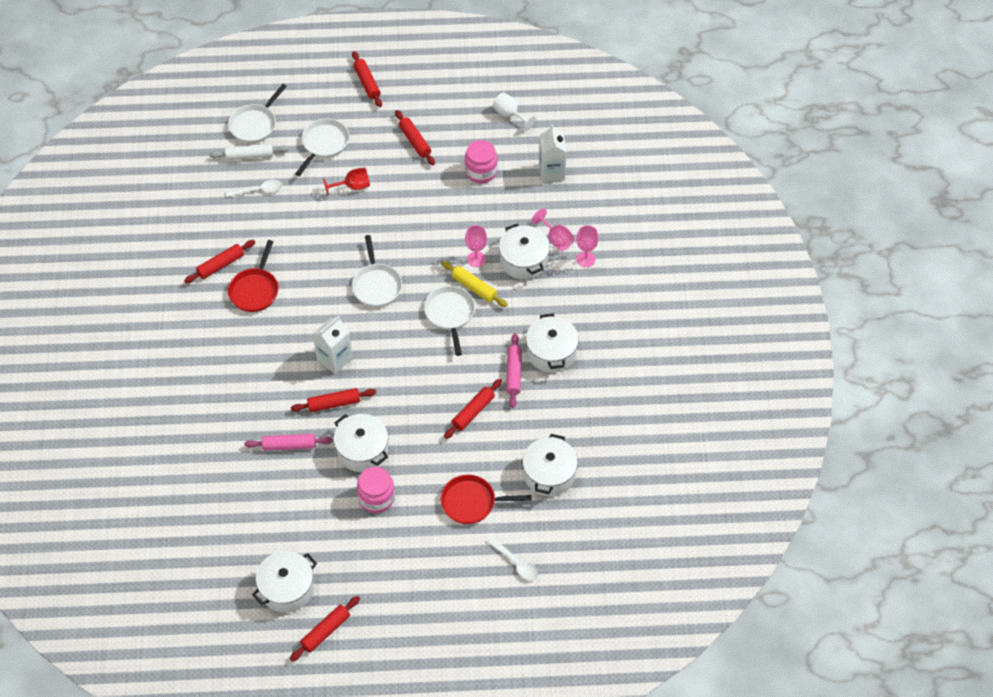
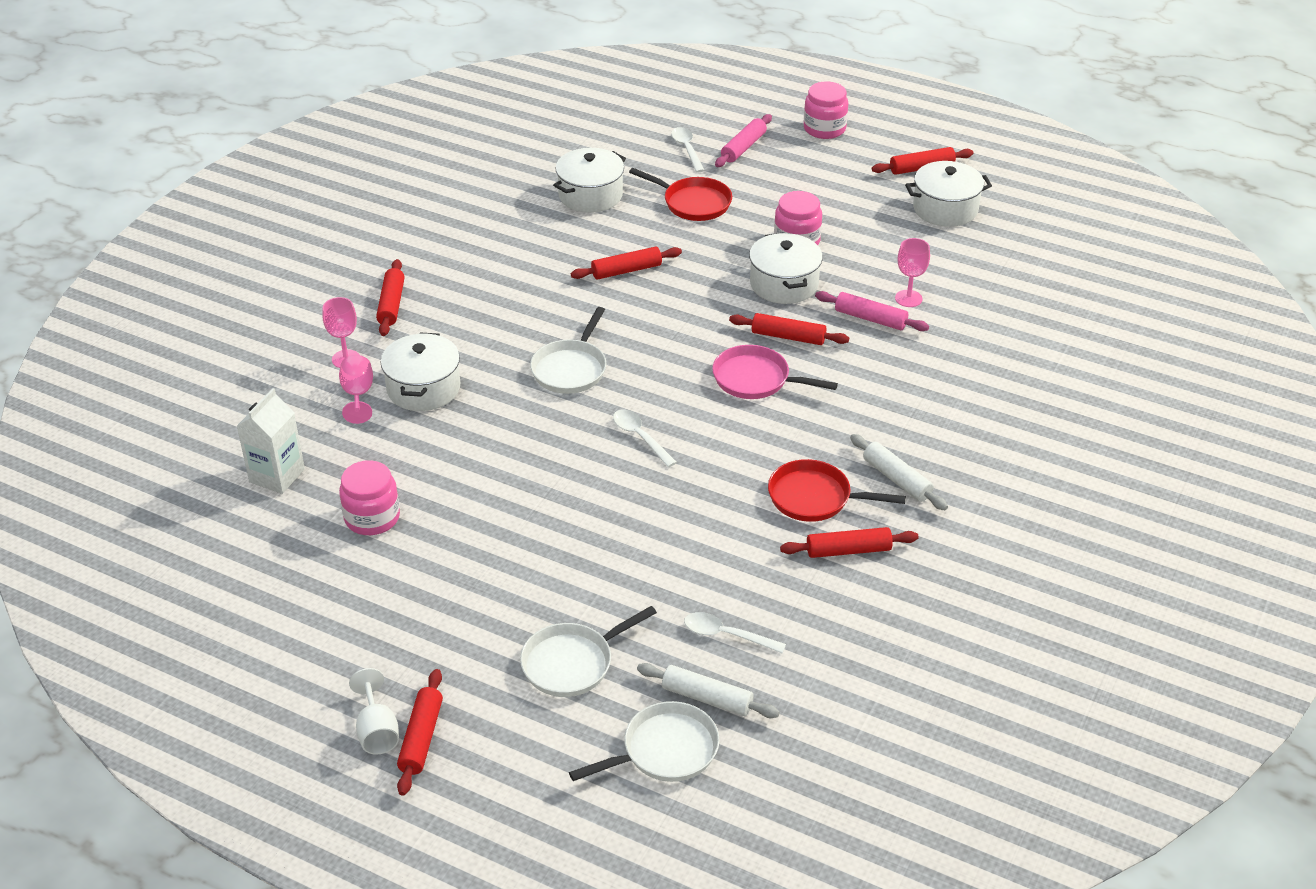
camera: 150 degrees left, 15 degrees down
red pan [228,240,279,312] -> red pan turned 120 degrees counterclockwise [768,459,906,522]
white carton [313,316,353,374] -> pink pan [712,345,838,399]
red goblet [323,168,370,196] -> none
white pan [352,235,402,307] -> white spoon [613,410,677,467]
red rolling pin [395,110,435,165] -> red rolling pin moved to [376,259,405,336]
yellow rolling pin [442,261,508,307] -> none
pink goblet [465,225,487,267] -> pink goblet moved to [895,238,930,307]
white goblet [493,92,536,131] -> white goblet moved to [349,668,399,755]
pink rolling pin [506,333,522,408] -> pink rolling pin moved to [715,114,772,167]
white pot [526,313,579,373] -> none
none -> pink jar [804,82,848,139]
none -> white rolling pin [850,434,948,510]

